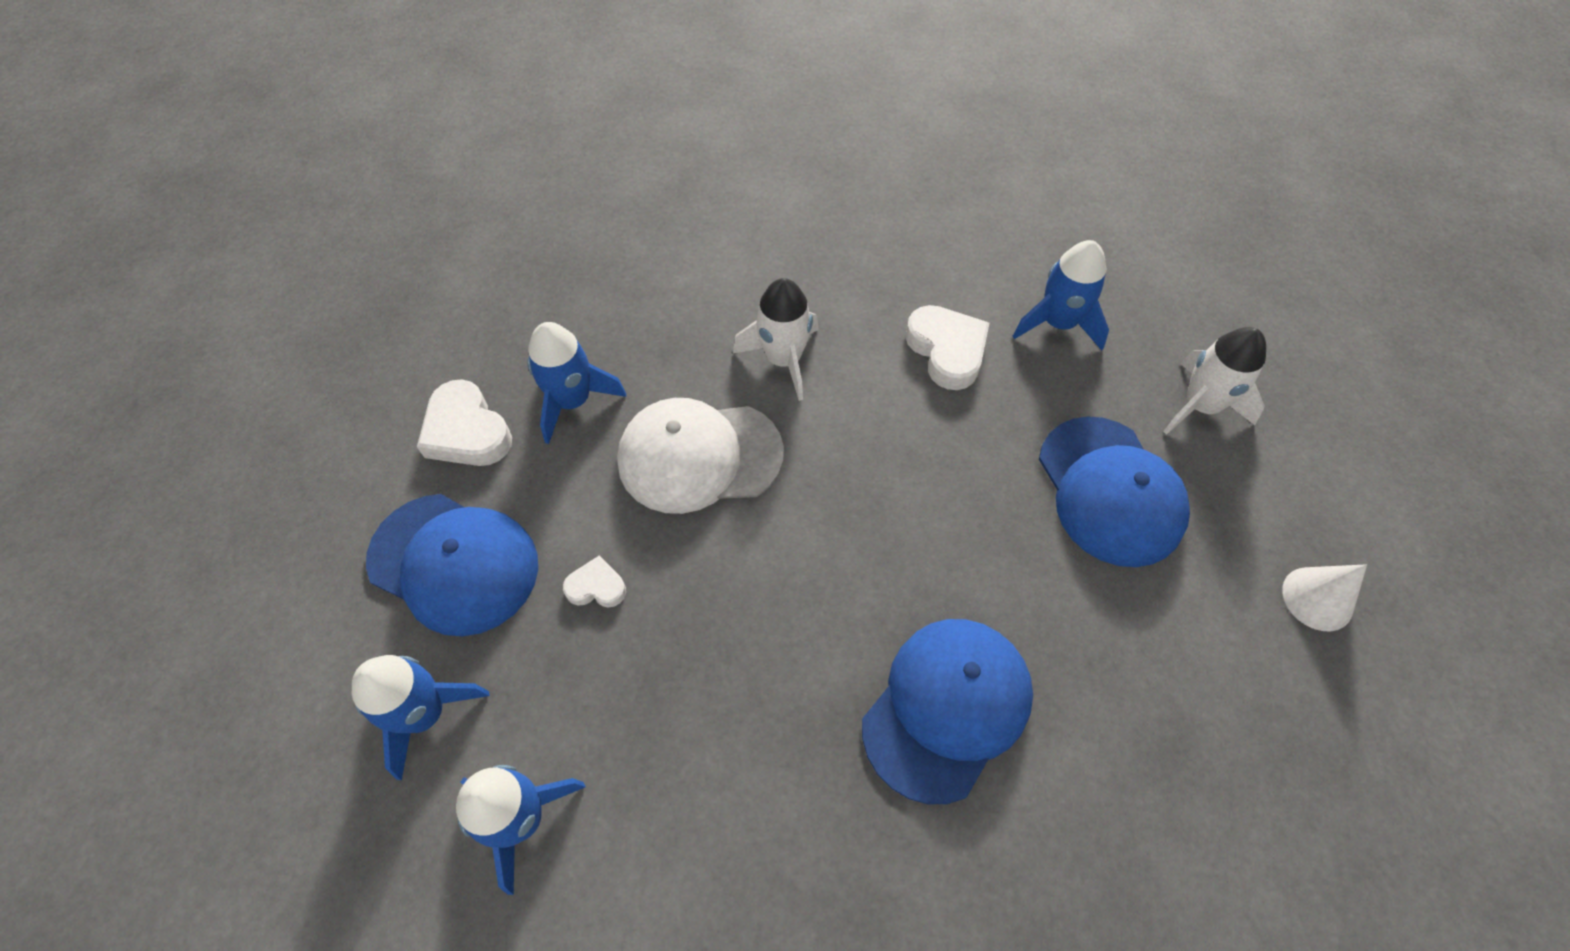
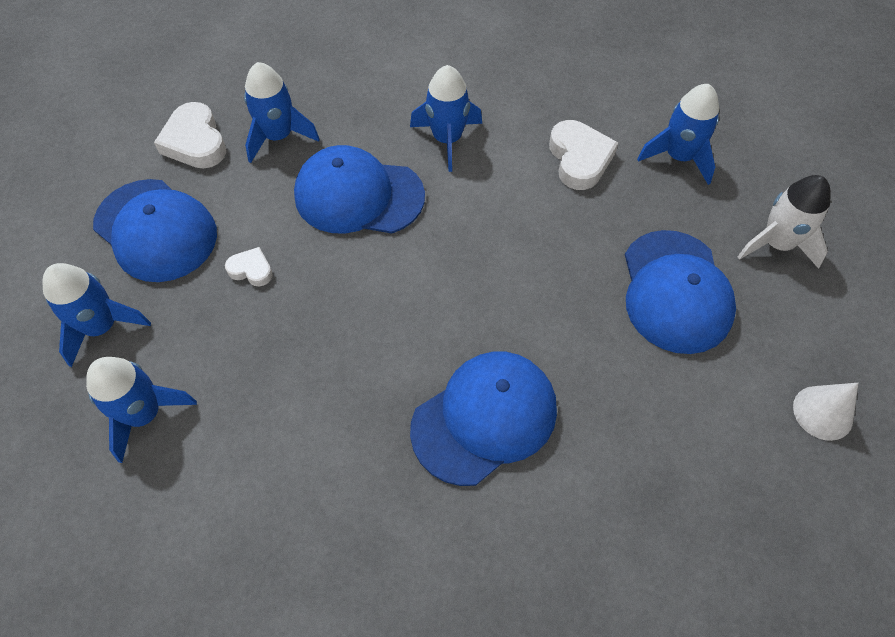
camera: 15 degrees right, 0 degrees up
white cap [617,398,784,514] -> blue cap [294,145,425,234]
white rocket [733,278,819,401] -> blue rocket [410,65,482,172]

